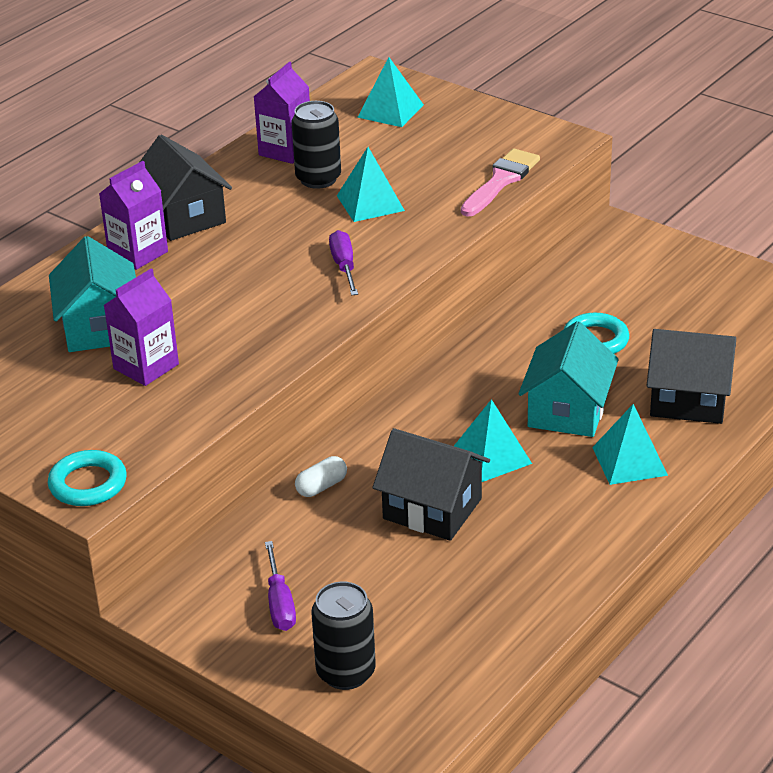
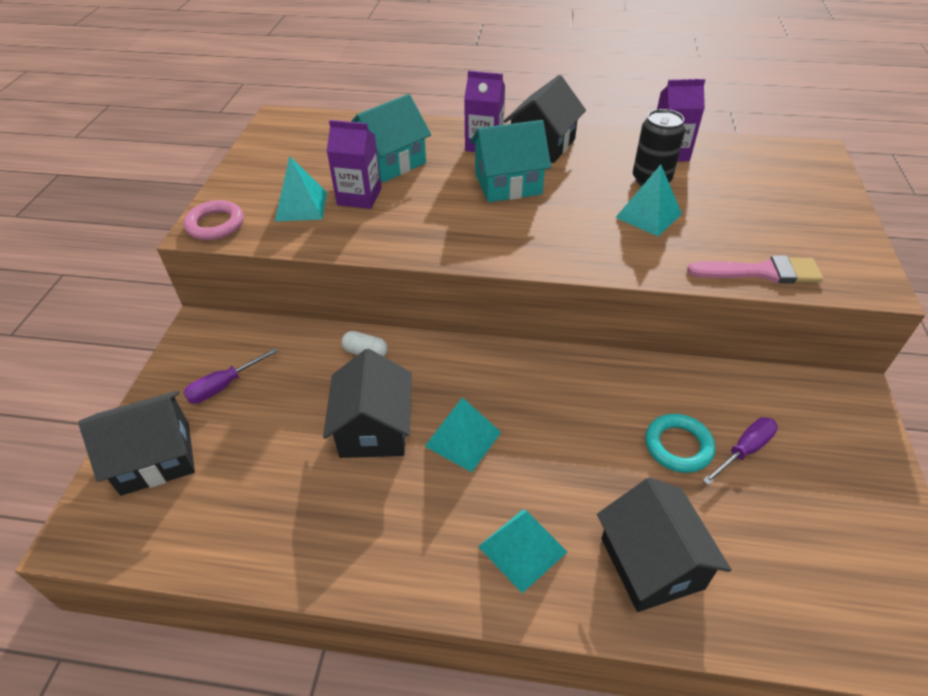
camera: 60 degrees right, 10 degrees up
turquoise ring [48,450,127,506] -> pink ring [183,200,244,240]
black can [311,582,376,690] -> black house [79,391,195,496]
purple screwdriver [329,230,358,295] -> purple screwdriver moved to [703,417,778,485]
turquoise pyramid [357,57,424,127] -> turquoise pyramid moved to [275,156,327,221]
turquoise house [518,321,619,437] -> turquoise house moved to [470,120,551,202]

